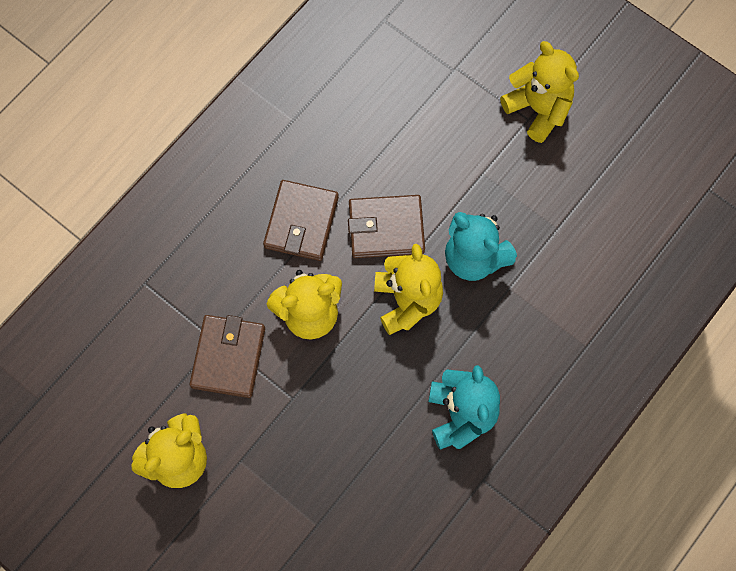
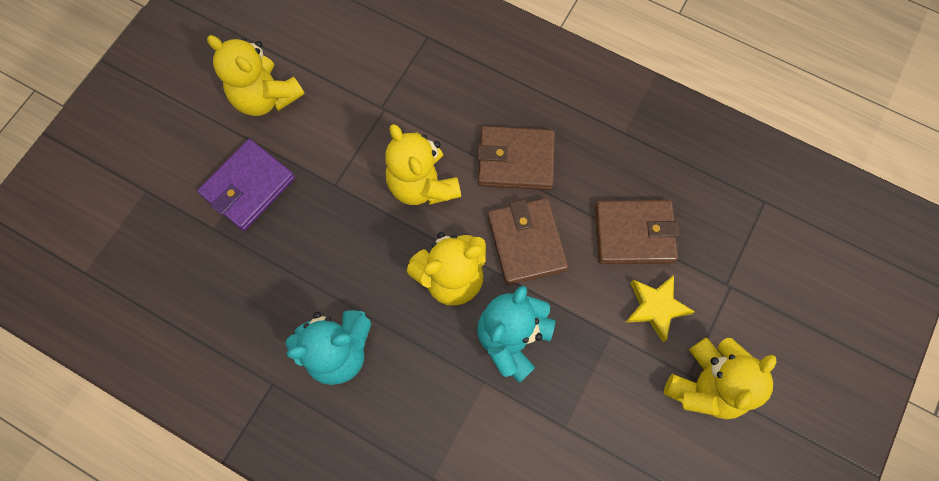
camera: 80 degrees right, 0 degrees up
brown wallet [190,315,265,398] -> brown wallet moved to [595,200,679,264]
none -> purple wallet [197,139,295,231]
none -> yellow star [626,275,695,342]

